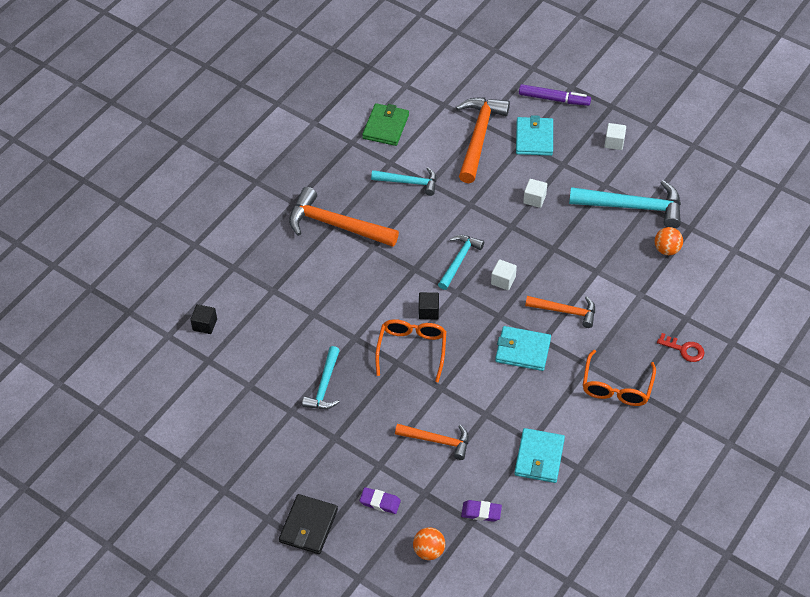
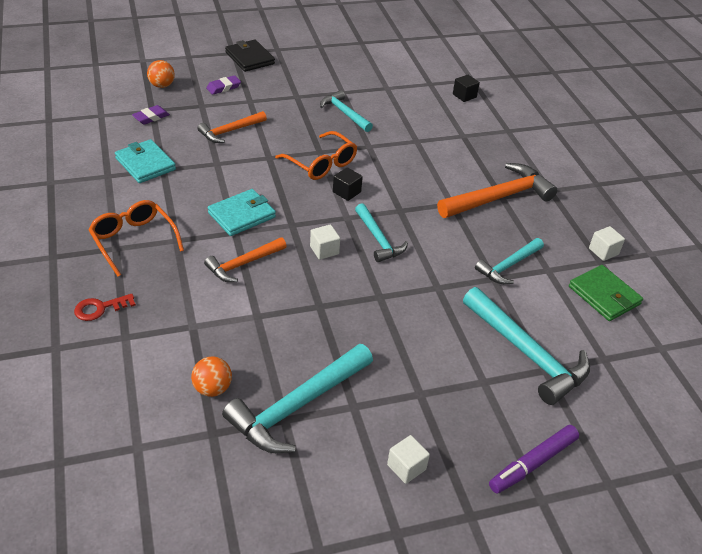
camera: 125 degrees right, 10 degrees down
orange hammer [456,98,510,183] -> turquoise hammer [463,287,590,405]
turquoise wallet [516,115,553,156] -> none
white cube [523,179,547,208] -> white cube moved to [589,226,625,261]

